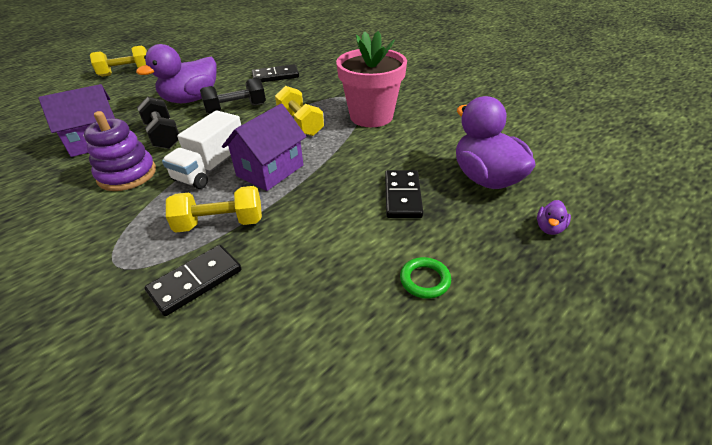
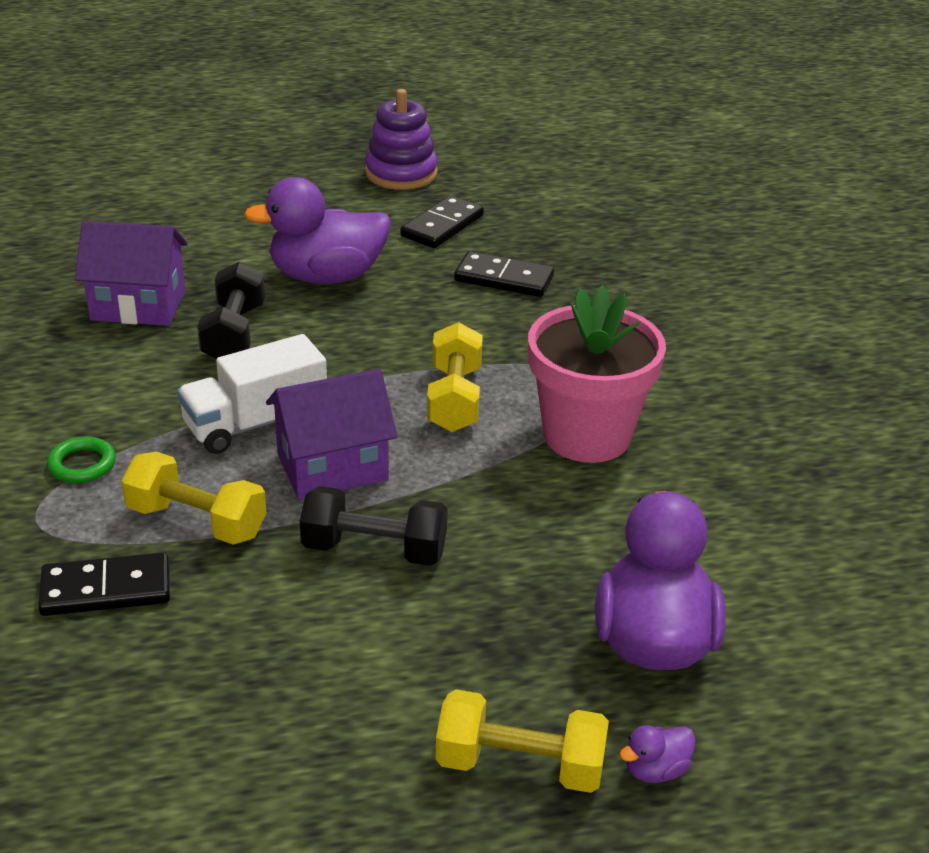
camera: 30 degrees right, 5 degrees down
purple stacking toy [84,111,156,191] -> purple stacking toy moved to [365,89,438,190]
yellow dumbbell [90,46,147,77] -> yellow dumbbell moved to [435,689,609,793]
black dumbbell [200,78,266,114] -> black dumbbell moved to [300,486,448,566]
black domino [385,170,423,218] -> black domino moved to [400,195,484,248]
green ring [400,257,451,299] -> green ring moved to [47,436,116,483]

